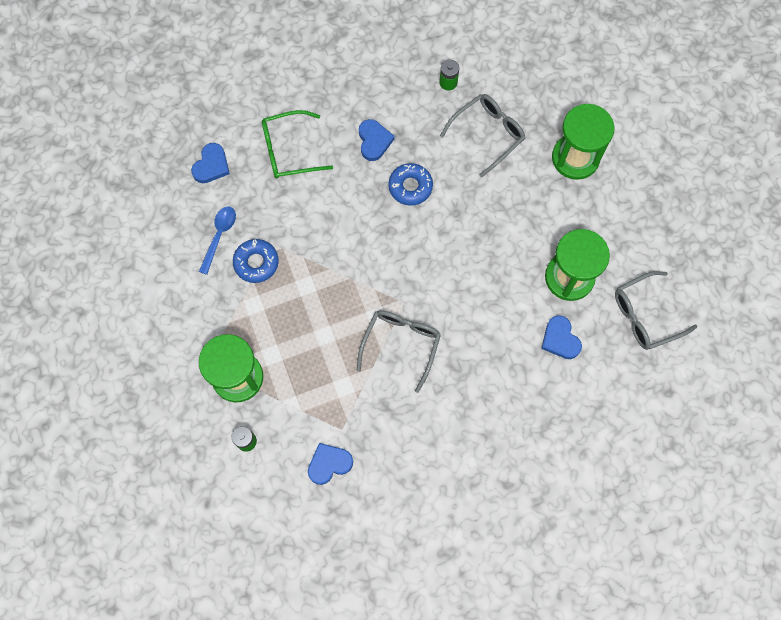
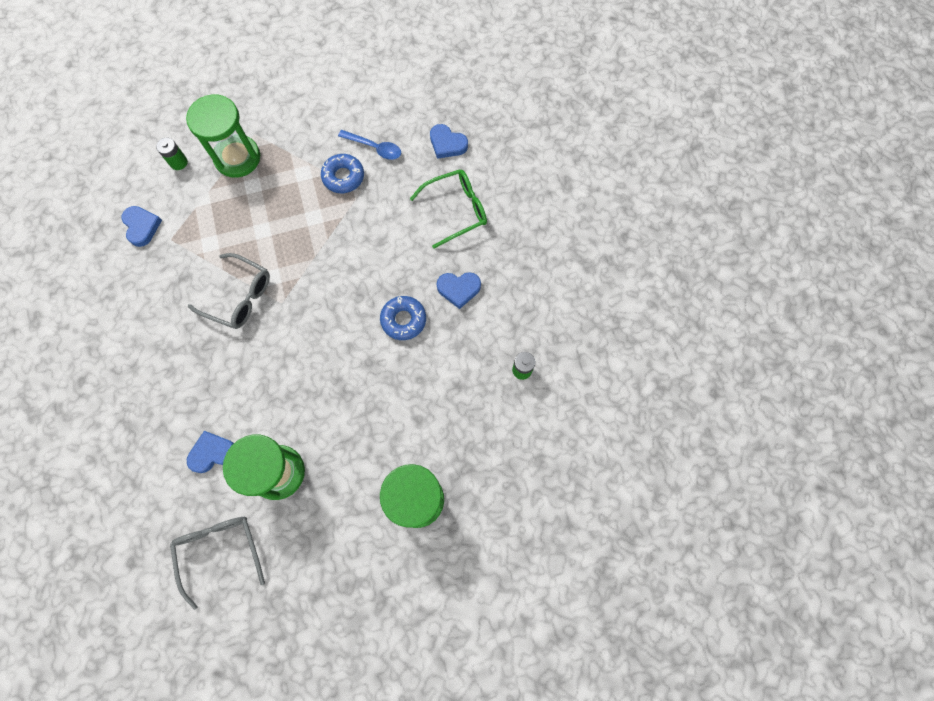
camera: 95 degrees right, 0 degrees up
green glasses [262,110,333,179] -> green glasses turned 75 degrees clockwise [410,169,487,249]
grey glasses [440,94,525,178] -> none

